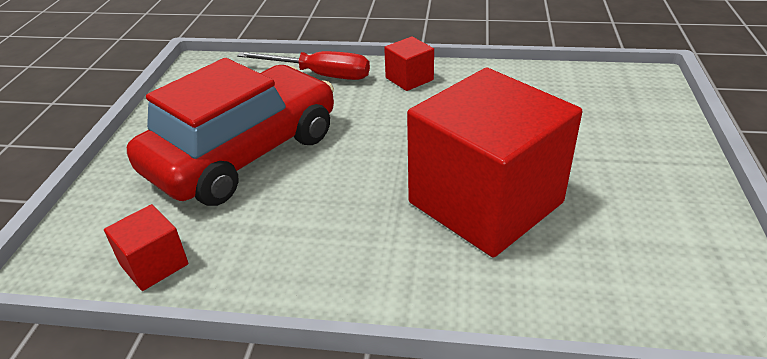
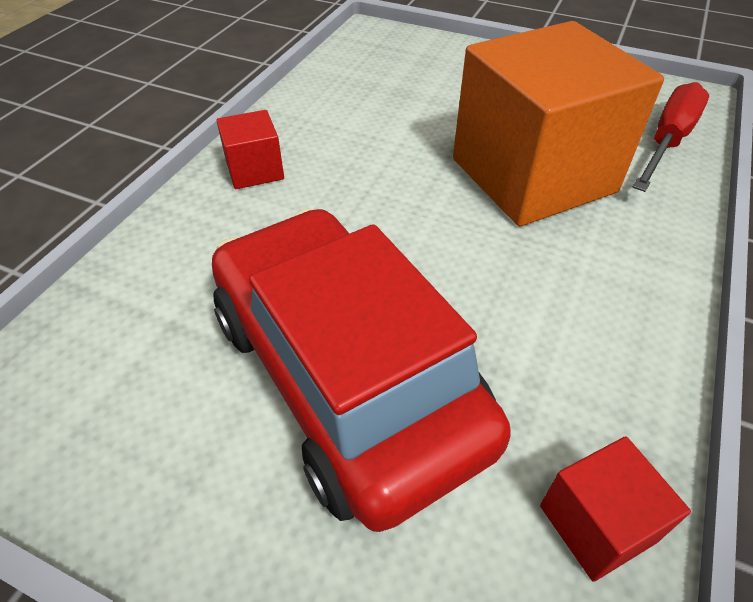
camera: 75 degrees left, 10 degrees up
red screwdriver [237,51,370,80] -> red screwdriver moved to [632,82,709,192]
red cube [407,68,582,257] -> orange cube [453,21,664,226]

